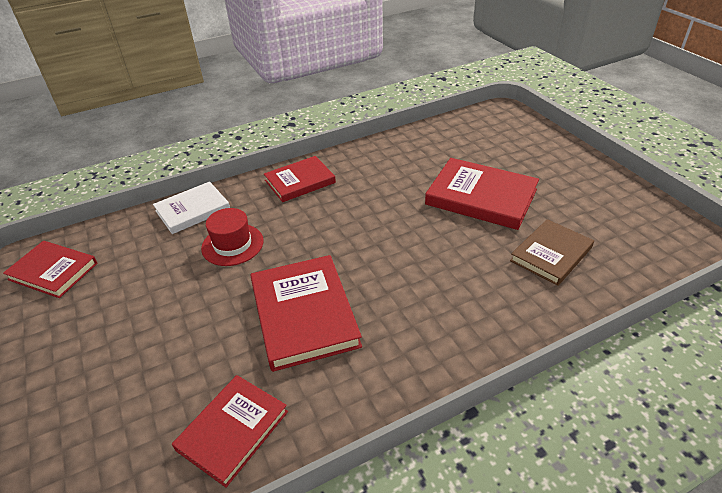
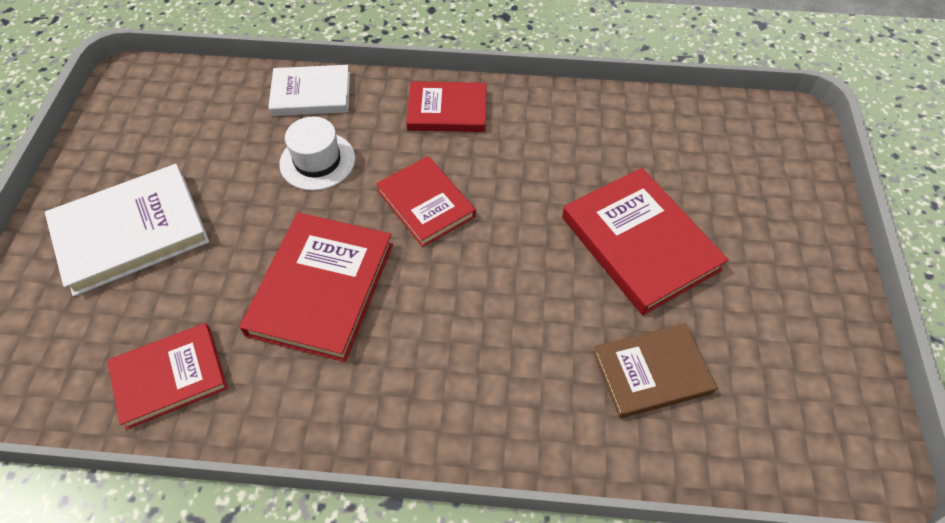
camera: 30 degrees right, 15 degrees up
red book [3,241,98,298] -> red book moved to [376,156,476,247]
red hat [201,208,264,266] -> white hat [279,117,355,191]
none -> white book [45,164,209,297]

